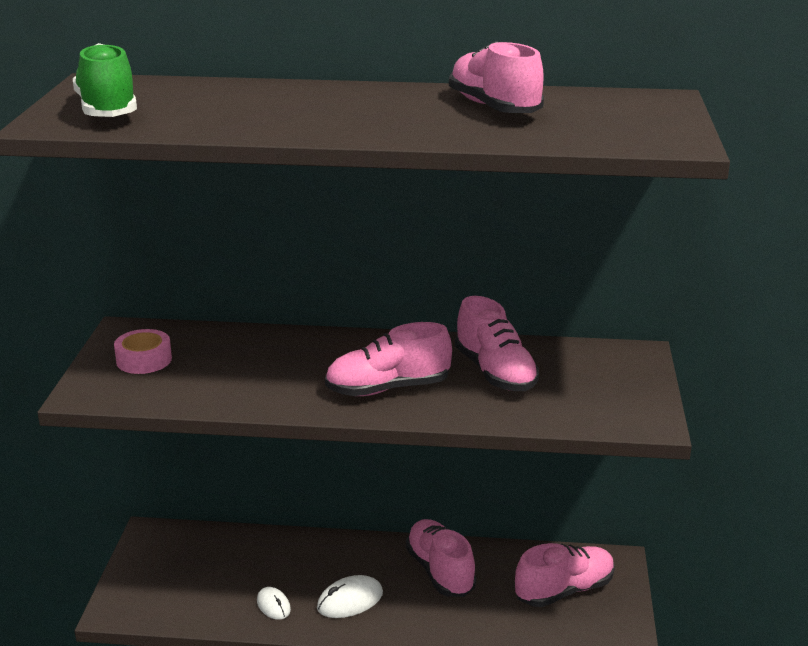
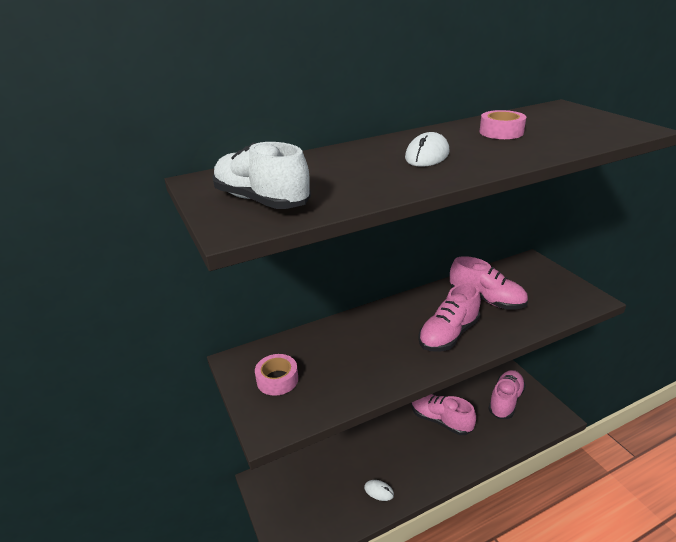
camera: 30 degrees left, 5 degrees up
green shoe [73,43,137,117] -> white shoe [212,142,311,209]
white mouse [317,575,383,618] -> white mouse moved to [405,132,450,167]
pink shoe [449,41,544,113] -> pink tape [480,110,526,139]

